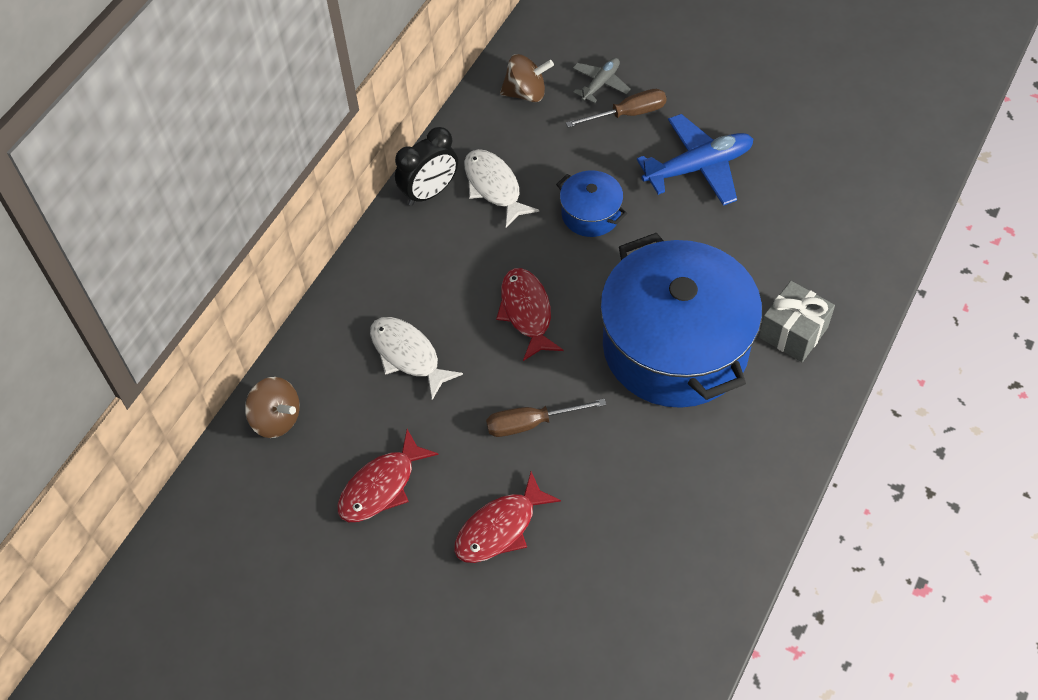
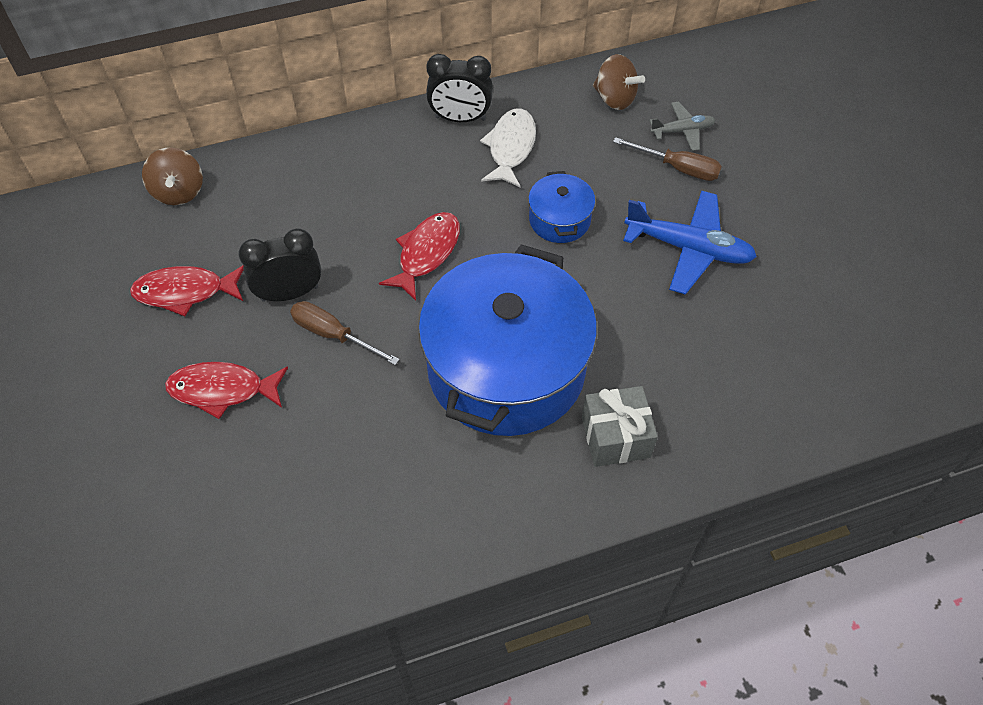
camera: 40 degrees right, 0 degrees up
white fish [370,317,463,400] -> none
none -> black clock [239,229,321,302]

